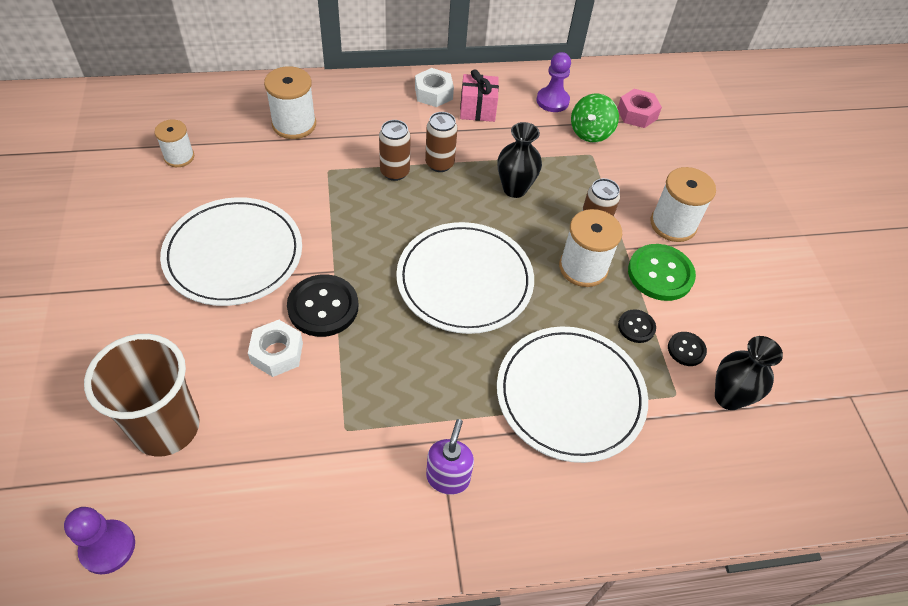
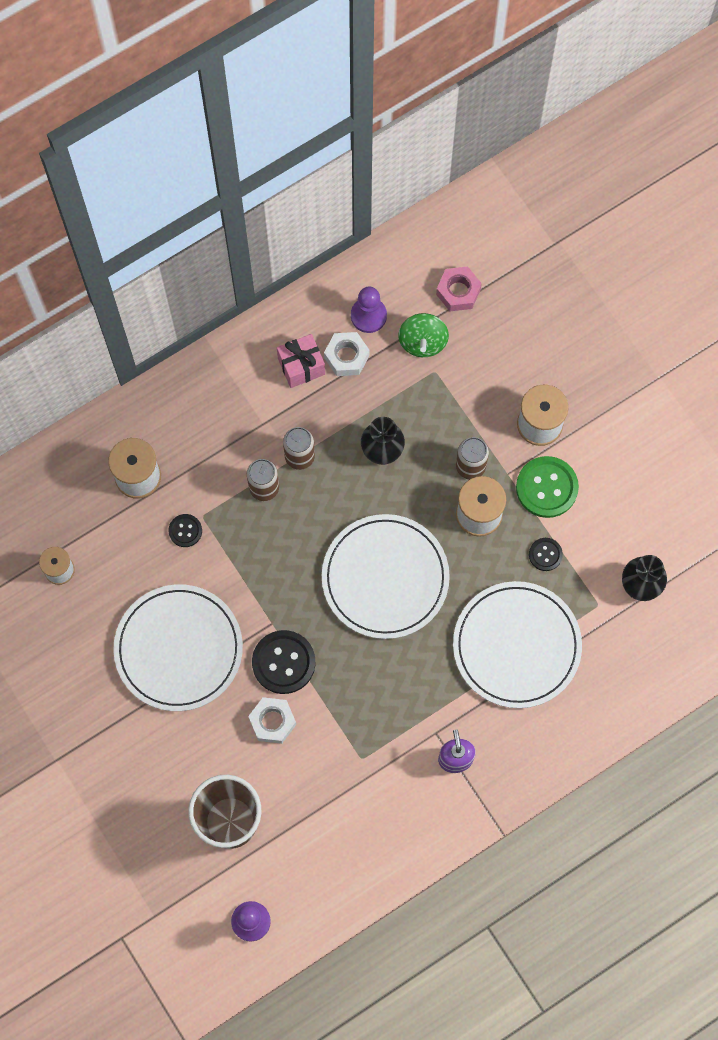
camera: 20 degrees left, 20 degrees up
white nut [415,68,454,107] -> white nut moved to [324,332,370,376]
black button [668,332,707,366] -> black button moved to [169,514,202,547]

